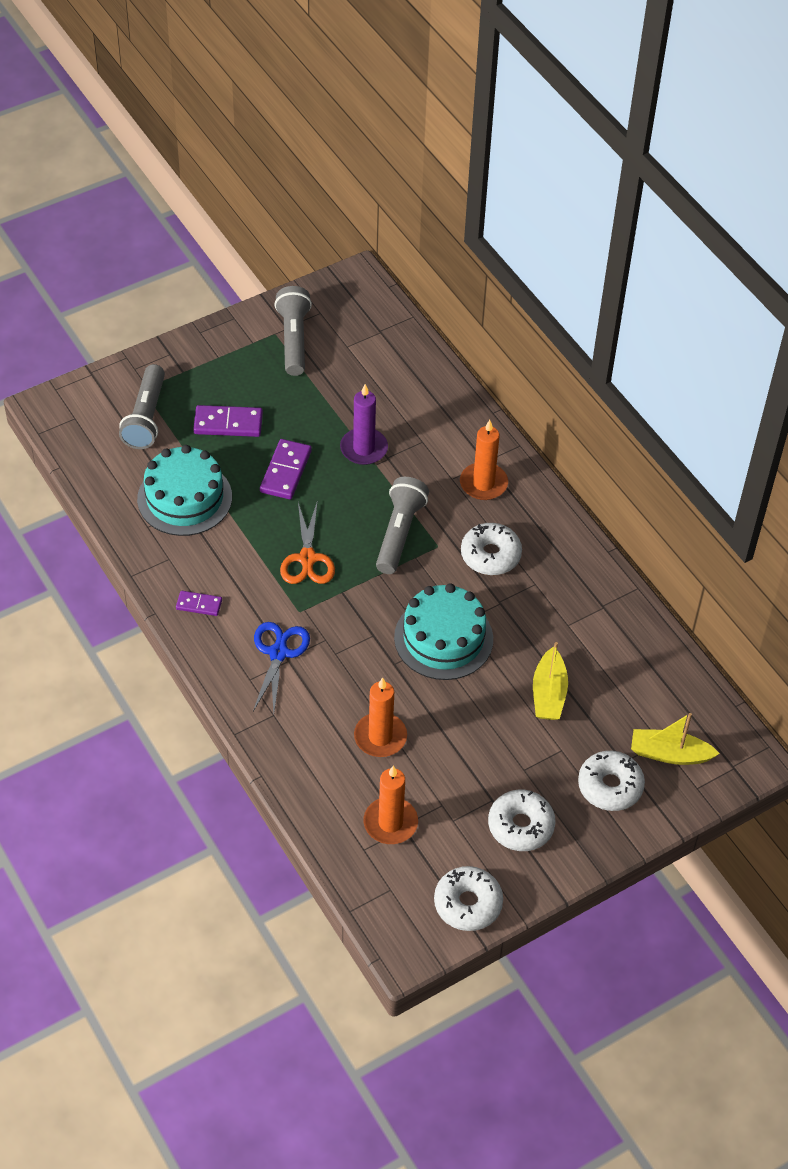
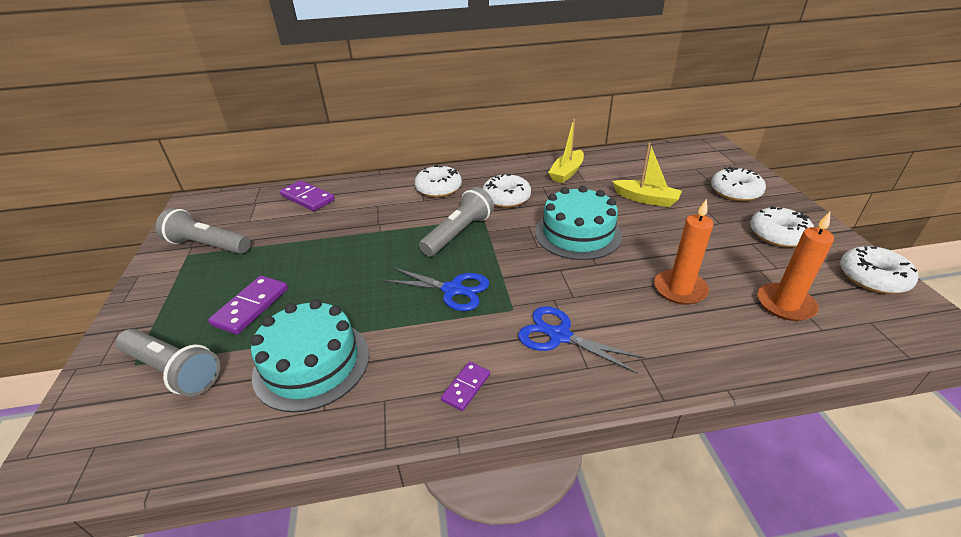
camera: 65 degrees left, 15 degrees down
purple domino [260,439,312,499] -> purple domino moved to [280,180,335,211]
orange scissors [280,500,335,584] -> blue scissors [384,267,489,311]
purple candle [340,384,388,465] -> none
grey flashlight [376,477,429,574] -> grey flashlight turned 90 degrees clockwise [419,187,494,257]
orange candle [460,420,508,500] -> white donut [415,165,462,197]
yellow boat [631,713,720,765] -> yellow boat moved to [548,119,584,183]

